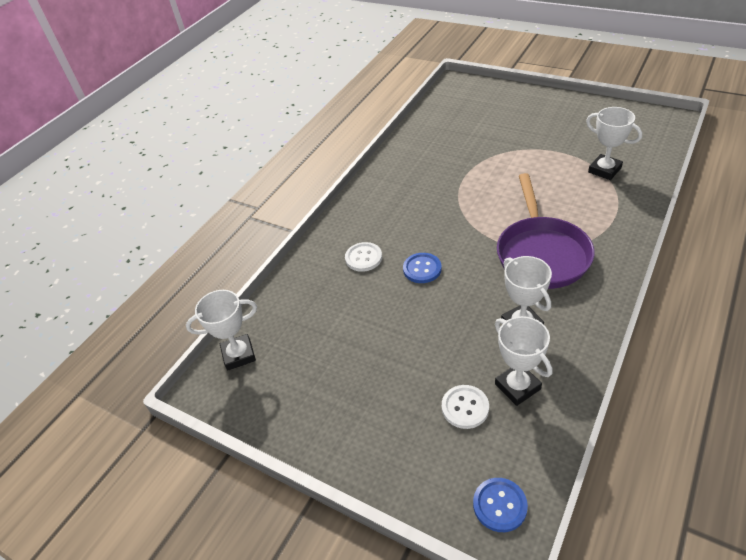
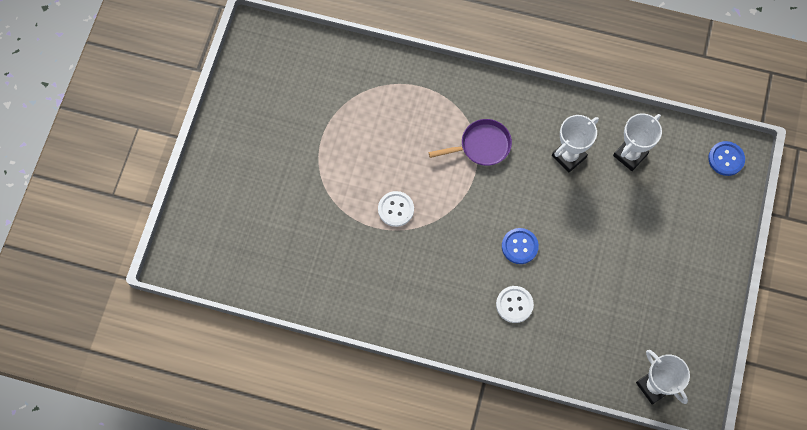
camera: 110 degrees left, 25 degrees up
white button [442,385,489,429] -> white button moved to [378,191,414,227]
purple pan [497,173,595,289] -> purple pan [429,119,512,166], size x0.59
white trophy [586,107,642,180] -> none

